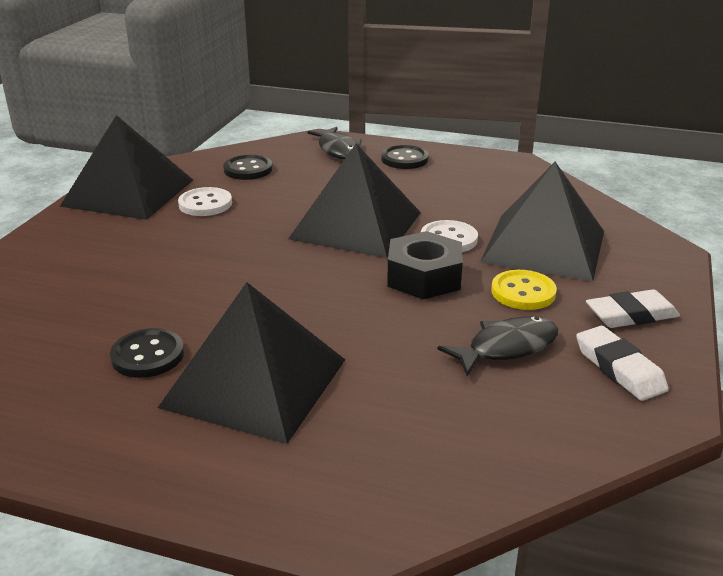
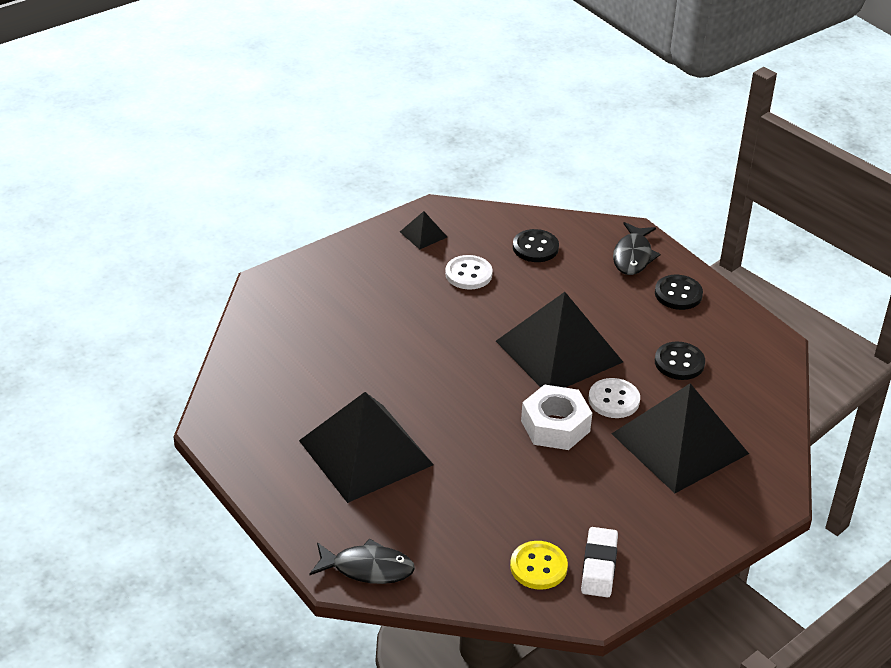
camera: 35 degrees right, 10 degrees up
black pyramid [60,115,193,220] -> black pyramid [400,211,447,249], size x0.41
black button [110,328,184,378] -> black button moved to [655,342,705,380]
black nut [387,231,463,299] -> white nut [521,384,592,450]
black fish [438,316,558,376] -> black fish moved to [309,538,415,584]
yellow button [491,270,557,310] -> yellow button moved to [510,541,568,590]
white eraser [586,289,680,328] -> none

